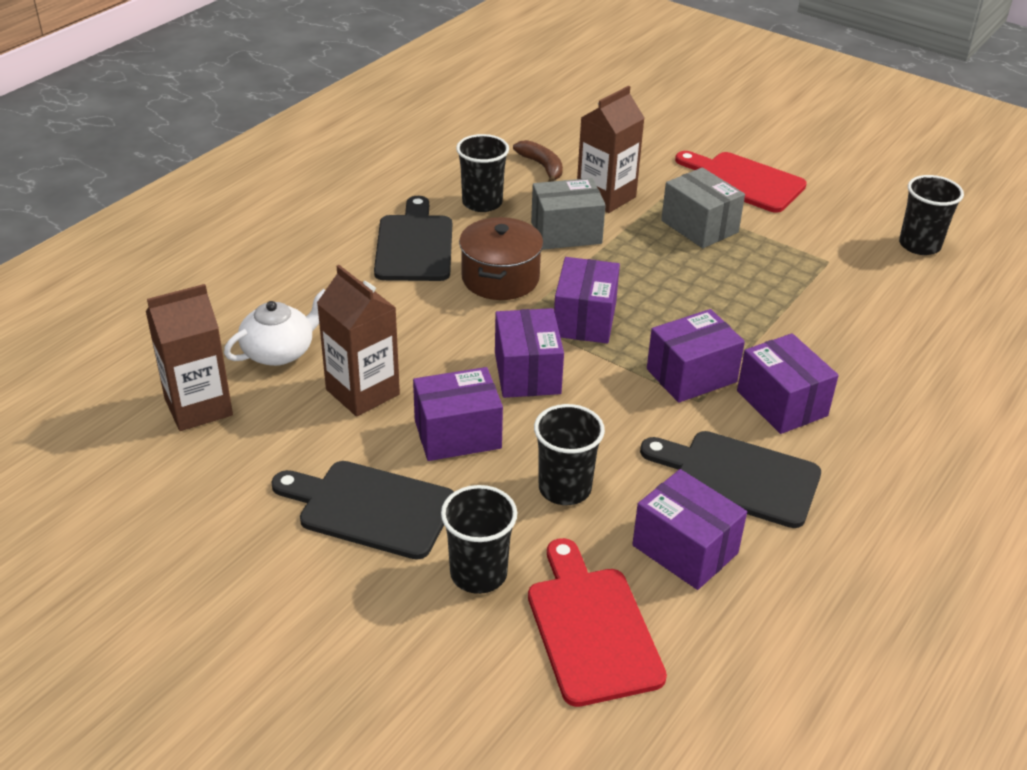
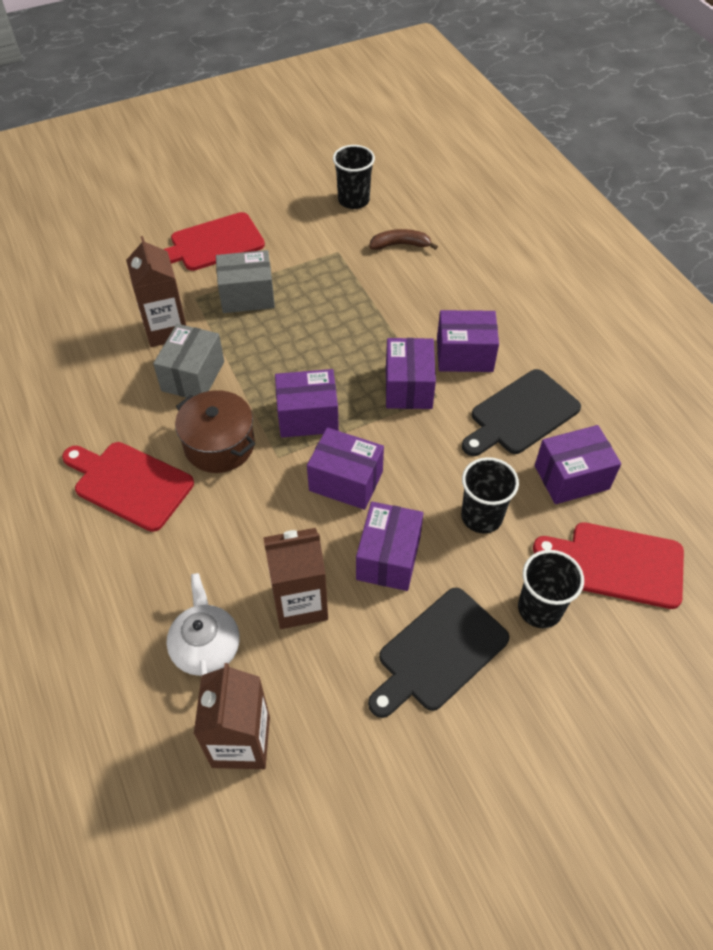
camera: 60 degrees left, 15 degrees up
black cutting board [374,196,452,281] -> red cutting board [62,442,194,532]
black cup [456,134,509,212] -> none
brown banana [513,140,563,182] -> brown banana moved to [370,229,438,250]
purple box [554,257,620,343] -> purple box turned 45 degrees counterclockwise [275,369,339,438]

